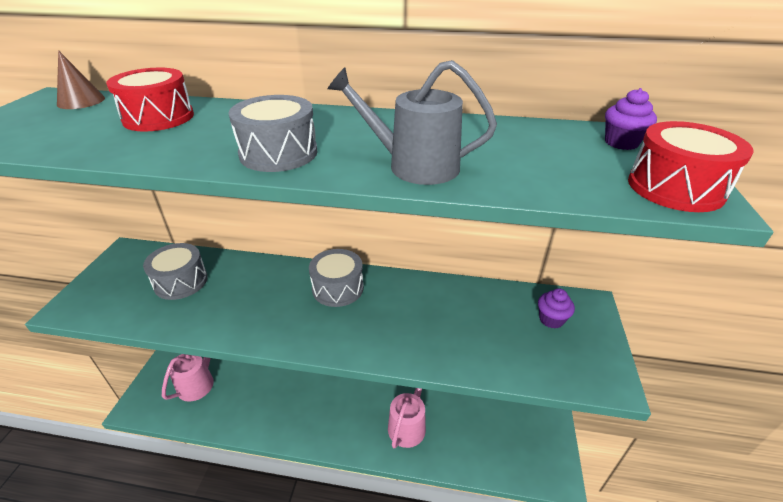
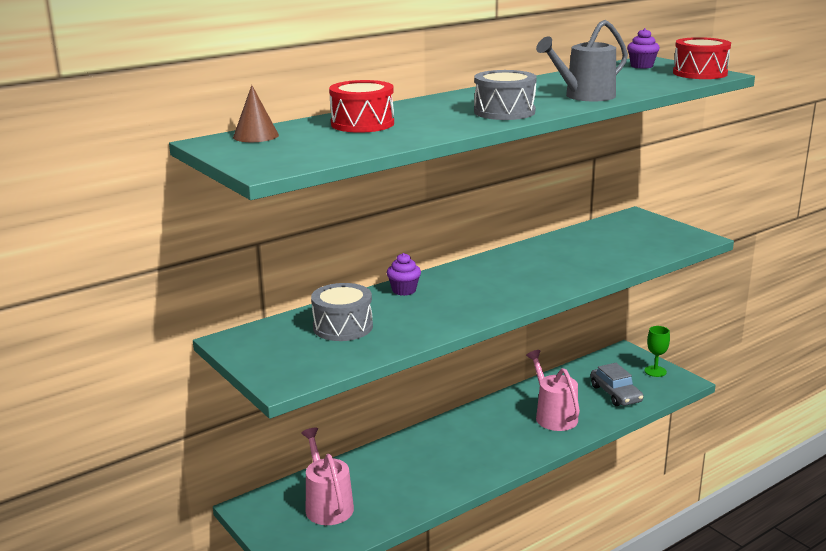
camera: 45 degrees left, 15 degrees down
grey drum [309,249,364,307] -> none
purple cupcake [538,289,575,329] -> purple cupcake moved to [387,253,421,296]
none -> grey car [591,363,644,406]
none -> green goblet [644,326,670,377]

